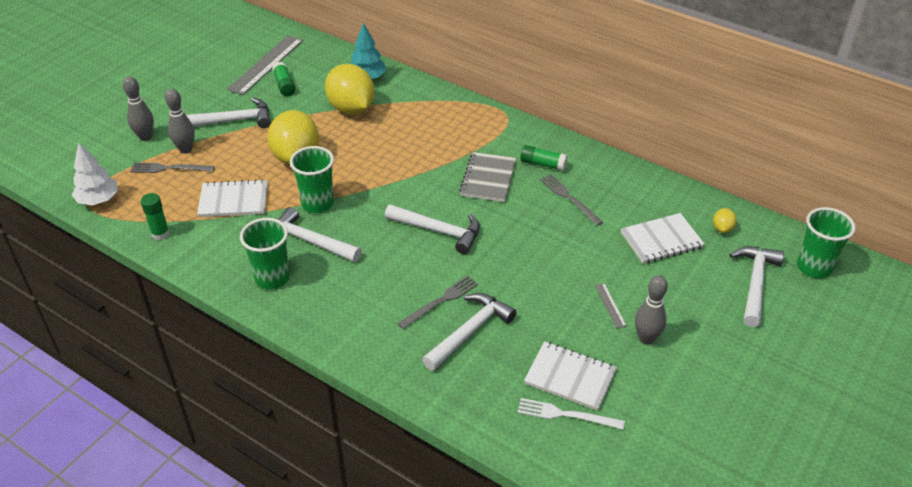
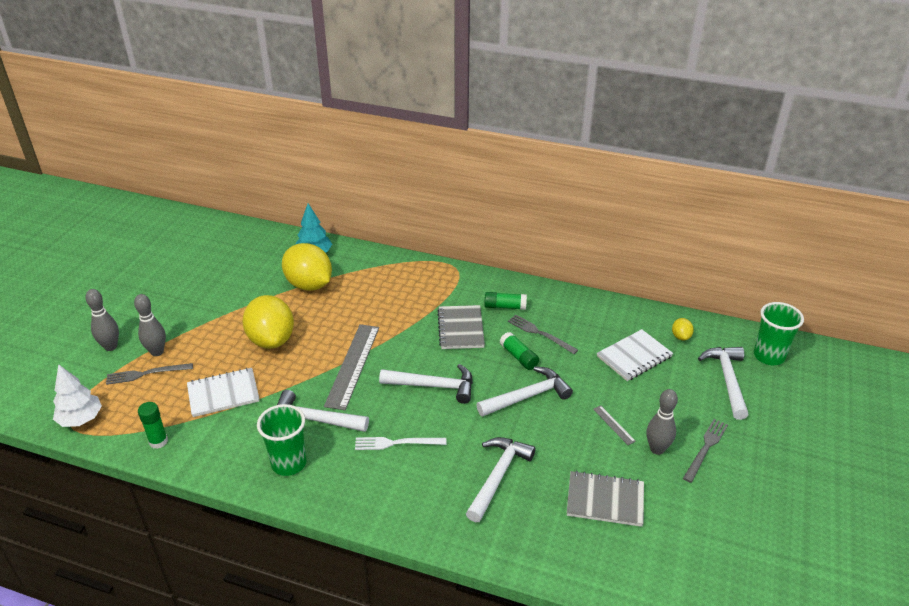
camera: 15 degrees left, 5 degrees down
white hammer [186,98,271,128] -> white hammer moved to [476,366,573,417]
grey ruler [227,35,303,95] -> grey ruler moved to [324,324,379,410]
green glue stick [272,62,296,96] -> green glue stick moved to [499,332,539,370]
green cup [290,146,334,213] -> none
grey fork [398,276,478,329] -> grey fork moved to [683,419,728,483]
white fork [517,398,625,430] -> white fork moved to [355,437,446,450]
white notebook [524,341,617,411] -> grey notebook [567,471,644,527]

